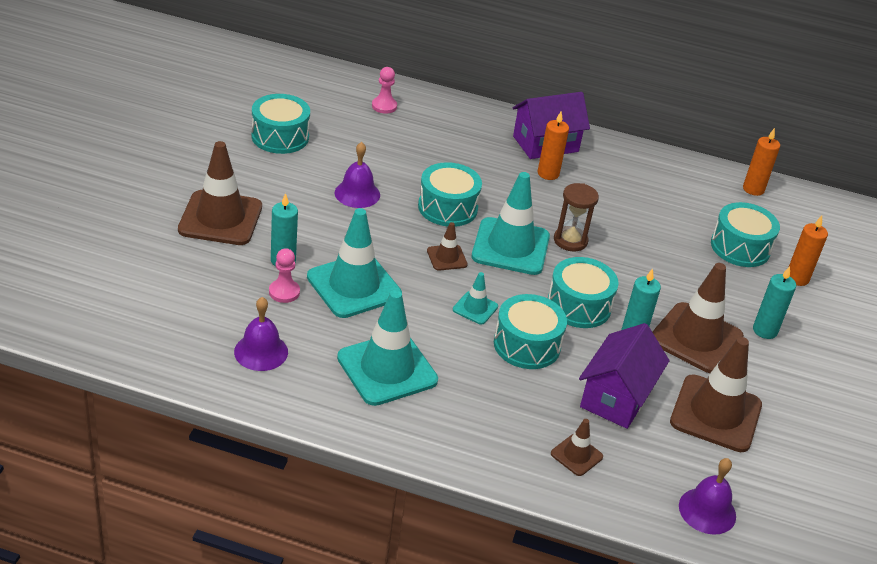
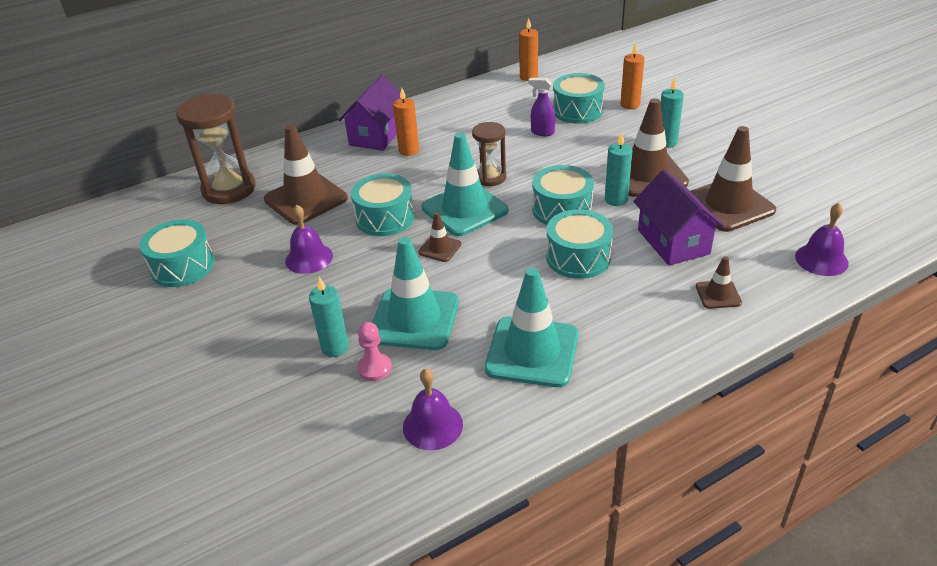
camera: 40 degrees left, 0 degrees up
brown traffic cone [178,141,262,245] -> brown traffic cone moved to [264,125,348,225]
pink pawn [372,67,397,114] -> brown hourglass [176,94,256,204]
turquoise traffic cone [453,272,498,324] -> none
none -> purple spray bottle [528,78,555,136]

